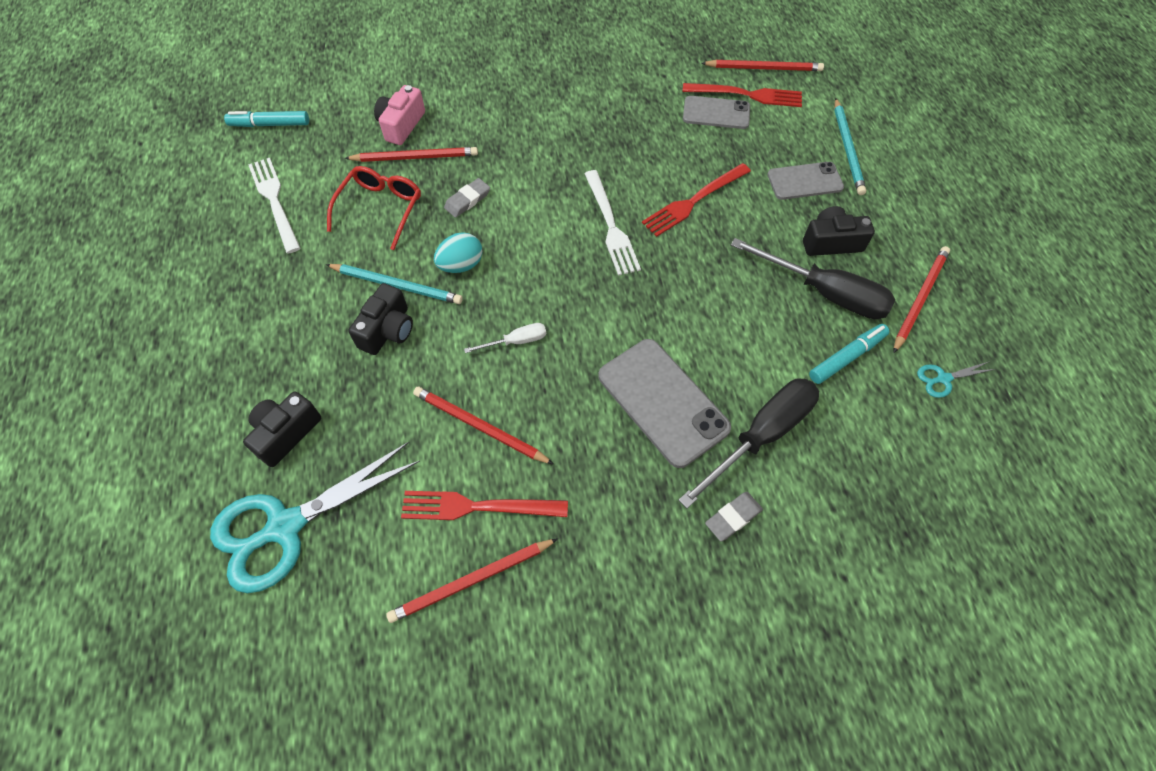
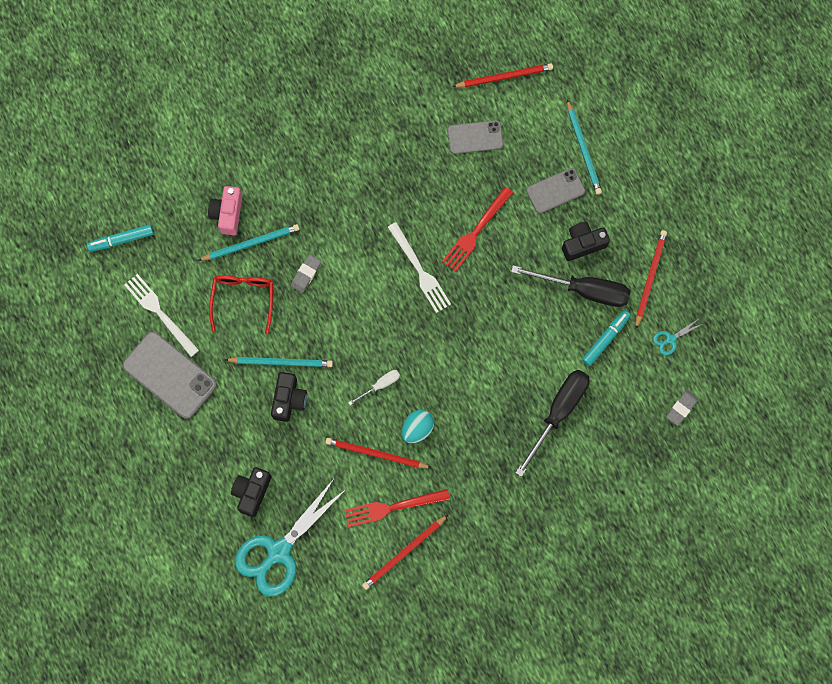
camera: 15 degrees left, 15 degrees up
red pencil [344,147,478,162] -> turquoise pencil [198,224,299,261]
turquoise egg [434,232,482,273] -> turquoise egg moved to [402,410,434,443]
grey phone [598,339,731,468] -> grey phone moved to [122,332,217,419]
red fork [682,83,802,107] -> none
grey eraser [705,492,763,541] -> grey eraser moved to [666,390,699,426]

